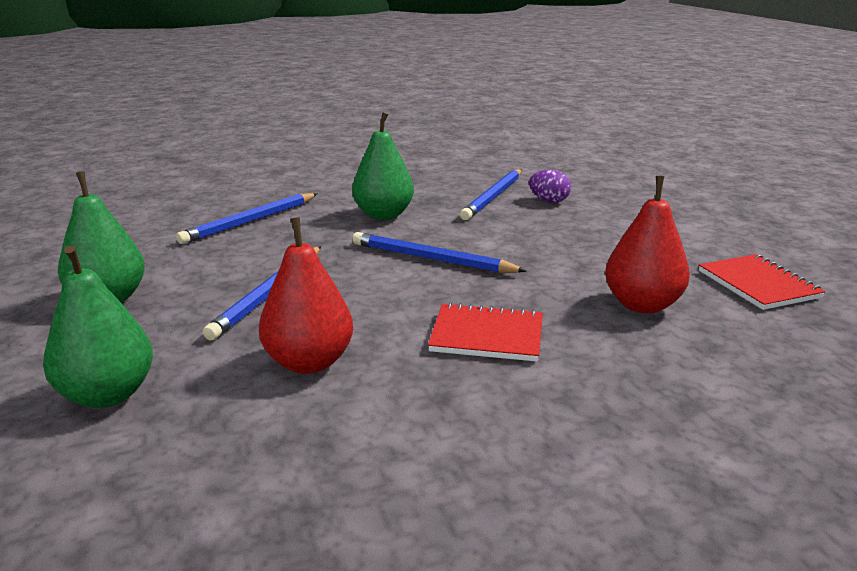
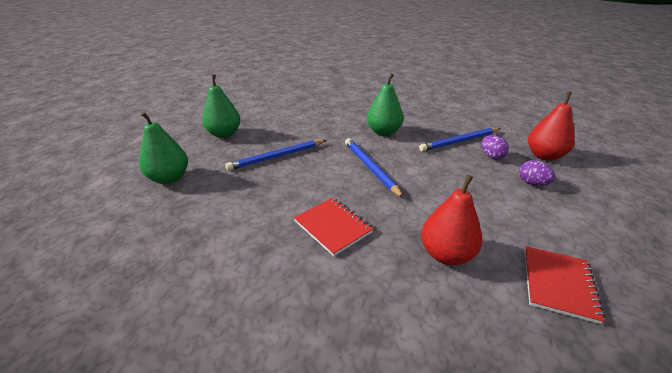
camera: 40 degrees right, 10 degrees up
blue pencil [176,193,317,244] -> none
red pear [259,217,353,374] -> red pear moved to [528,91,575,161]
none -> purple egg [519,160,555,186]

